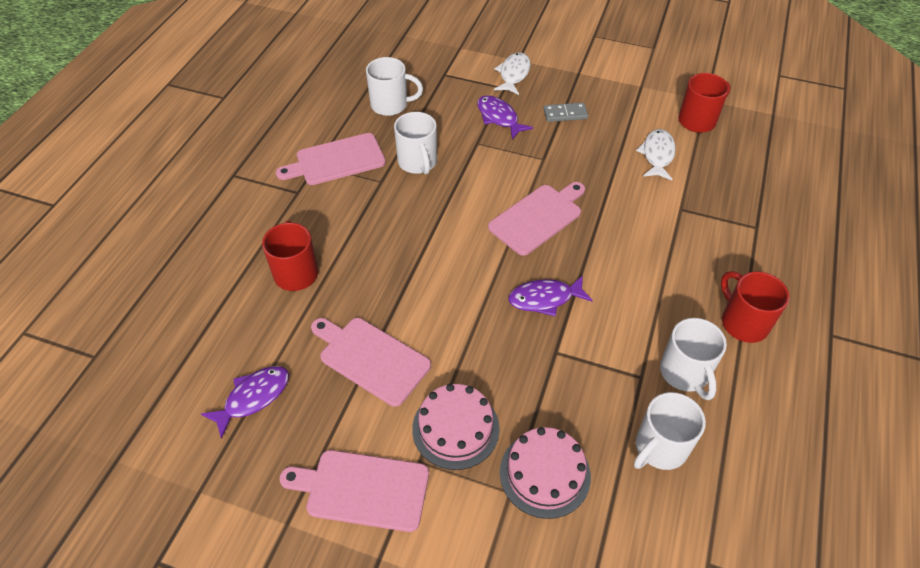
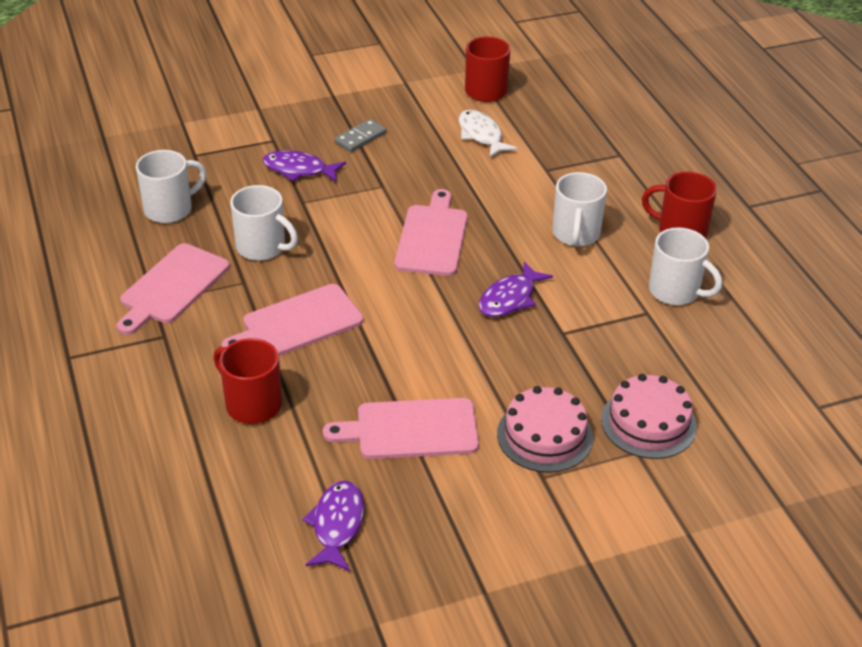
camera: 40 degrees left, 10 degrees down
pink cutting board [279,450,429,532] -> pink cutting board moved to [221,284,364,356]
white fish [494,52,531,95] -> none
white mug [634,392,706,470] -> white mug moved to [552,172,607,247]

